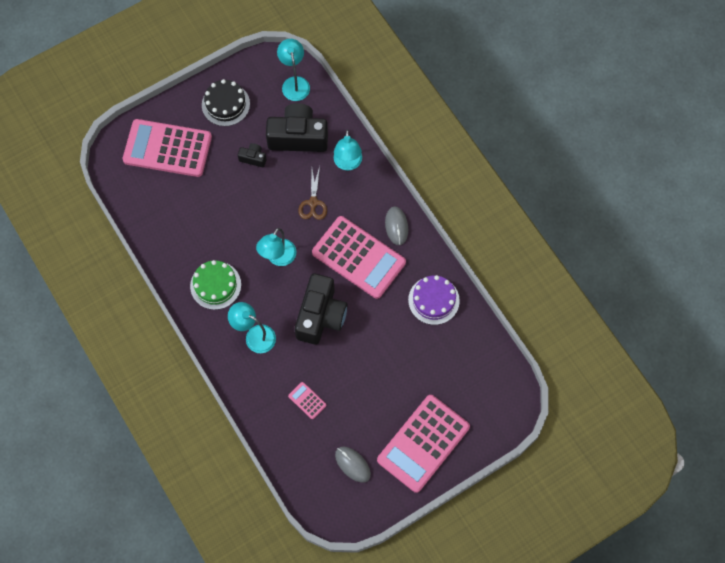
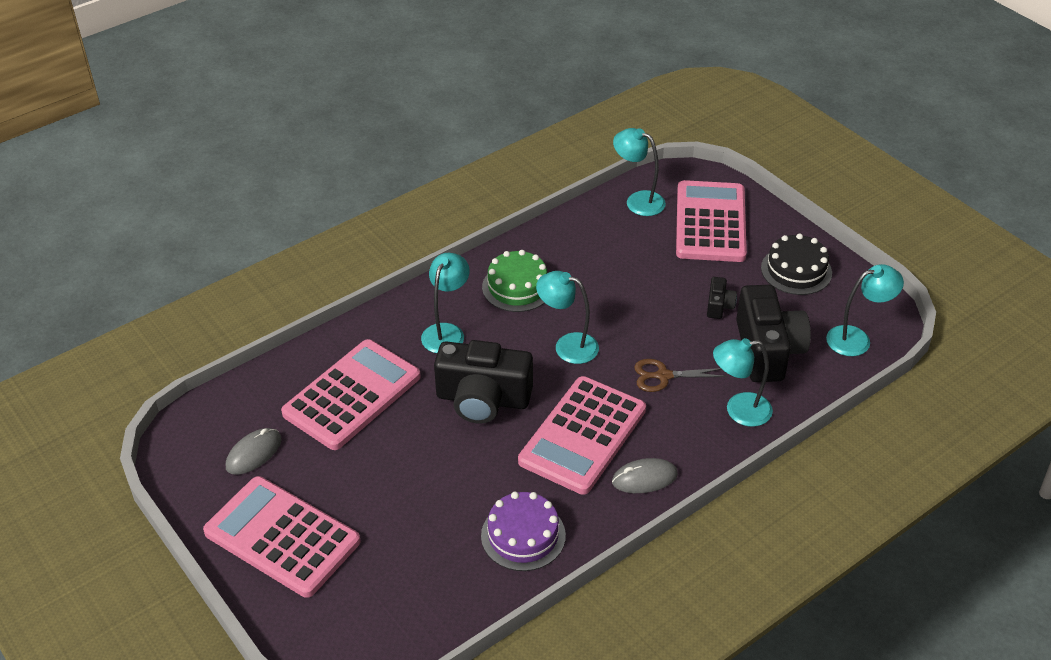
camera: 85 degrees right, 25 degrees down
pink calculator [288,382,326,419] -> pink calculator [281,339,421,450], size x2.49
none -> turquoise lamp [613,128,666,216]

